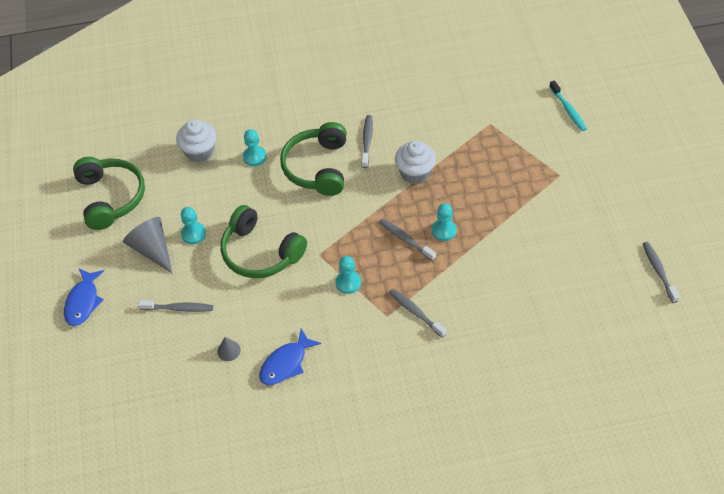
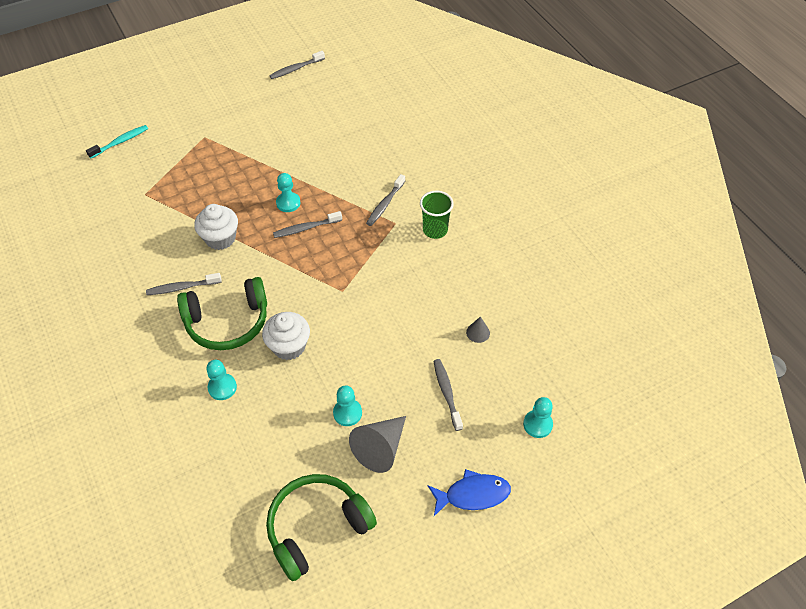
camera: 110 degrees left, 0 degrees up
white cupcake [176,120,216,162] -> white cupcake moved to [262,312,310,360]
green headphones [221,205,307,278] -> none
blue fish [259,328,321,385] -> none
turquoise pawn [336,256,361,294] -> turquoise pawn moved to [523,397,553,438]
grey toothbrush [379,218,436,261] -> grey toothbrush turned 45 degrees clockwise [273,211,342,238]
none -> green cup [420,191,454,239]

